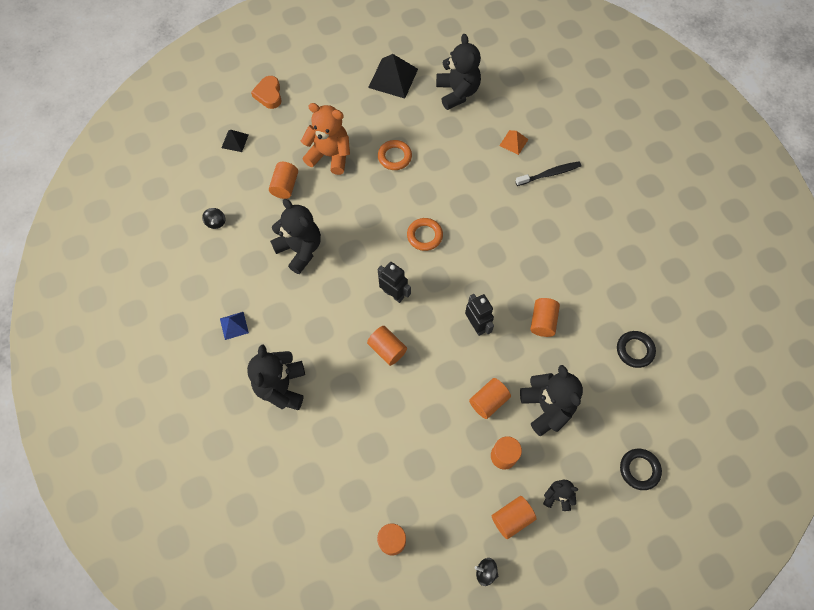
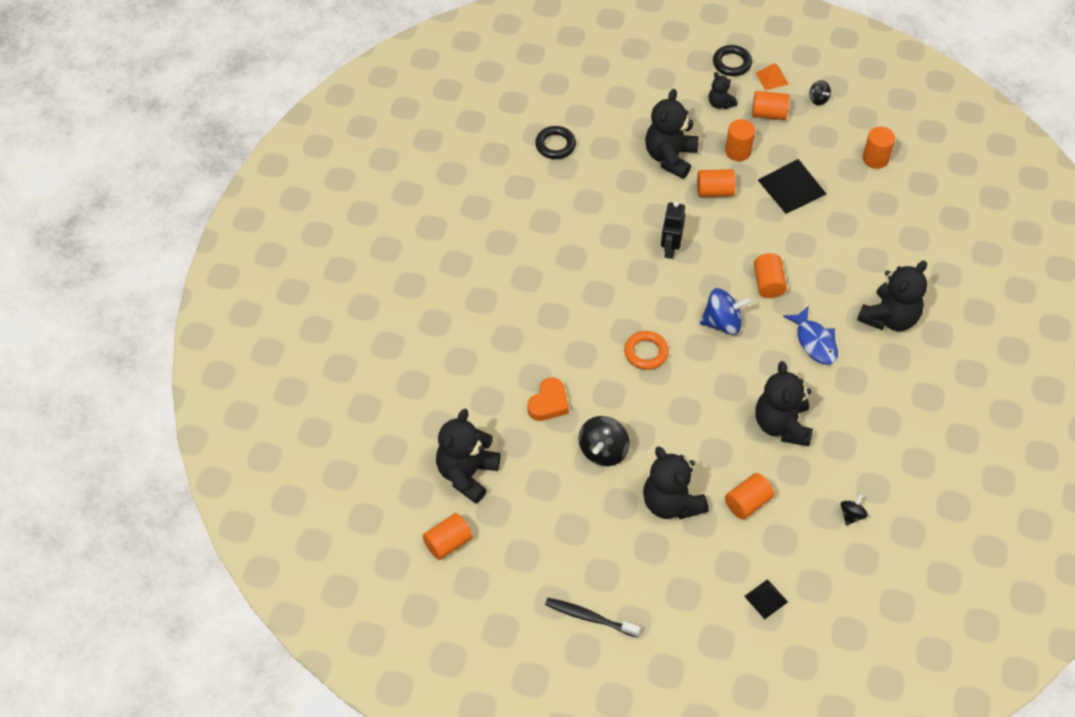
camera: 140 degrees left, 10 degrees down
blue pyramid [220,312,249,340] -> none
orange heart [251,76,282,109] -> orange heart moved to [528,377,569,421]
orange teddy bear [301,103,350,175] -> black teddy bear [643,447,709,519]
black pyramid [368,54,418,99] -> black pyramid moved to [758,159,826,214]
orange ring [378,140,412,170] -> black spinning top [579,416,630,466]
black robot [378,262,411,303] -> blue spinning top [700,288,751,335]
orange pyramid [499,130,528,155] -> orange pyramid moved to [756,63,788,91]
black toothbrush [515,161,581,186] -> black toothbrush moved to [545,598,641,637]
orange cylinder [530,298,560,337] -> orange cylinder moved to [422,513,472,560]
black ring [620,449,662,490] -> black ring moved to [713,45,752,76]
none -> blue fish [783,305,838,365]

